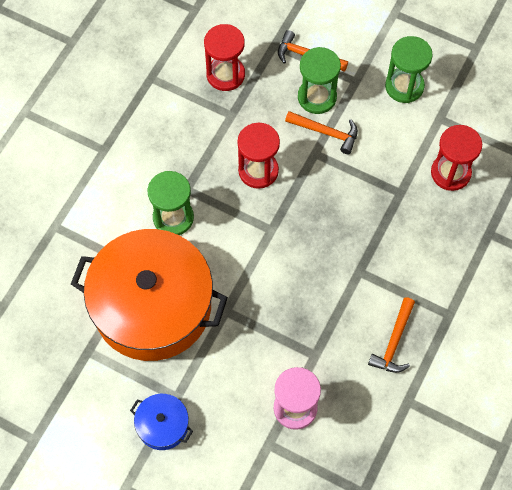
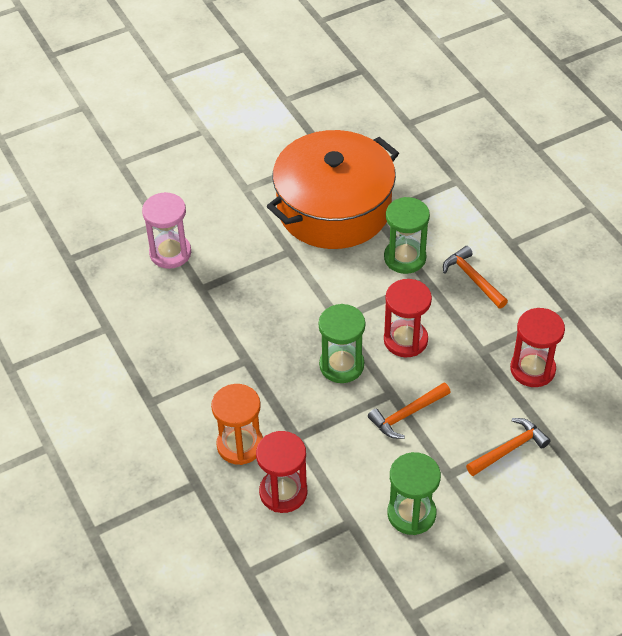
camera: 125 degrees right, 15 degrees down
blue pot [130,394,193,450] -> none
green hourglass [298,47,341,114] -> green hourglass moved to [319,304,365,383]
orange hammer [368,297,415,373] -> orange hammer moved to [443,246,508,308]
none -> orange hourglass [211,384,263,465]

